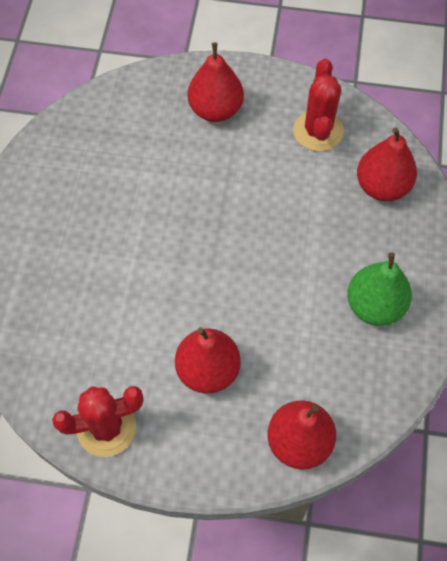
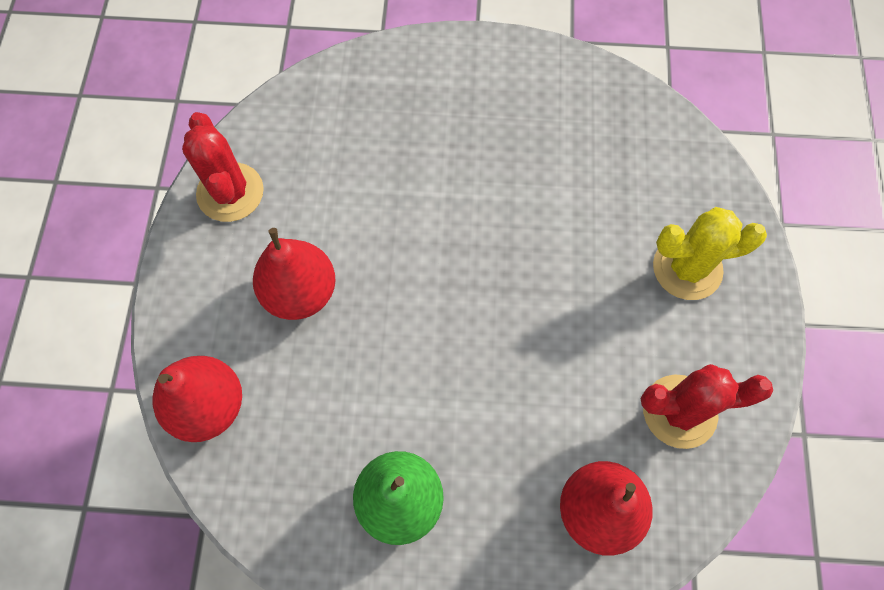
camera: 85 degrees right, 5 degrees up
red pear [188,42,244,122] -> yellow cactus [653,207,767,300]

